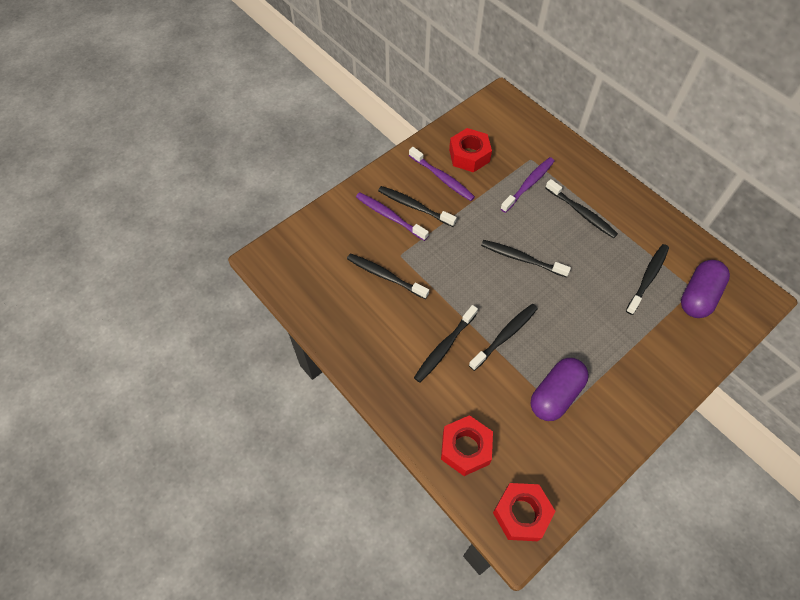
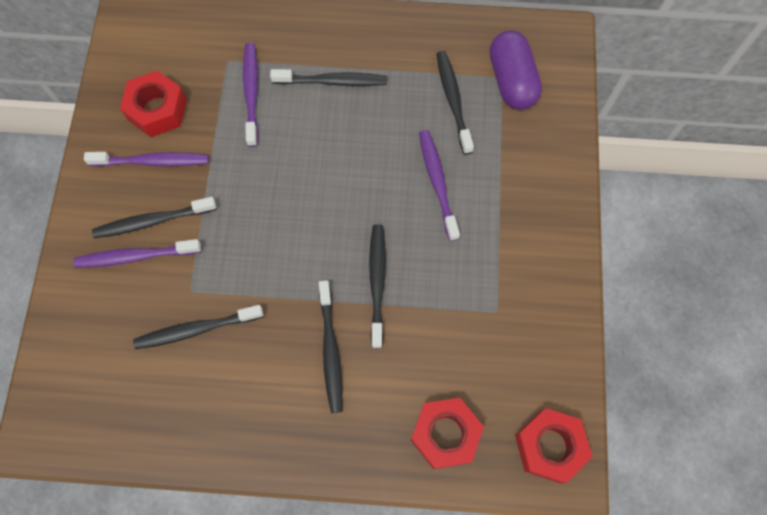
camera: 45 degrees left, 10 degrees up
black toothbrush [481,240,571,277] -> none
purple capsule [530,358,589,421] -> none
none -> purple toothbrush [419,130,460,241]

